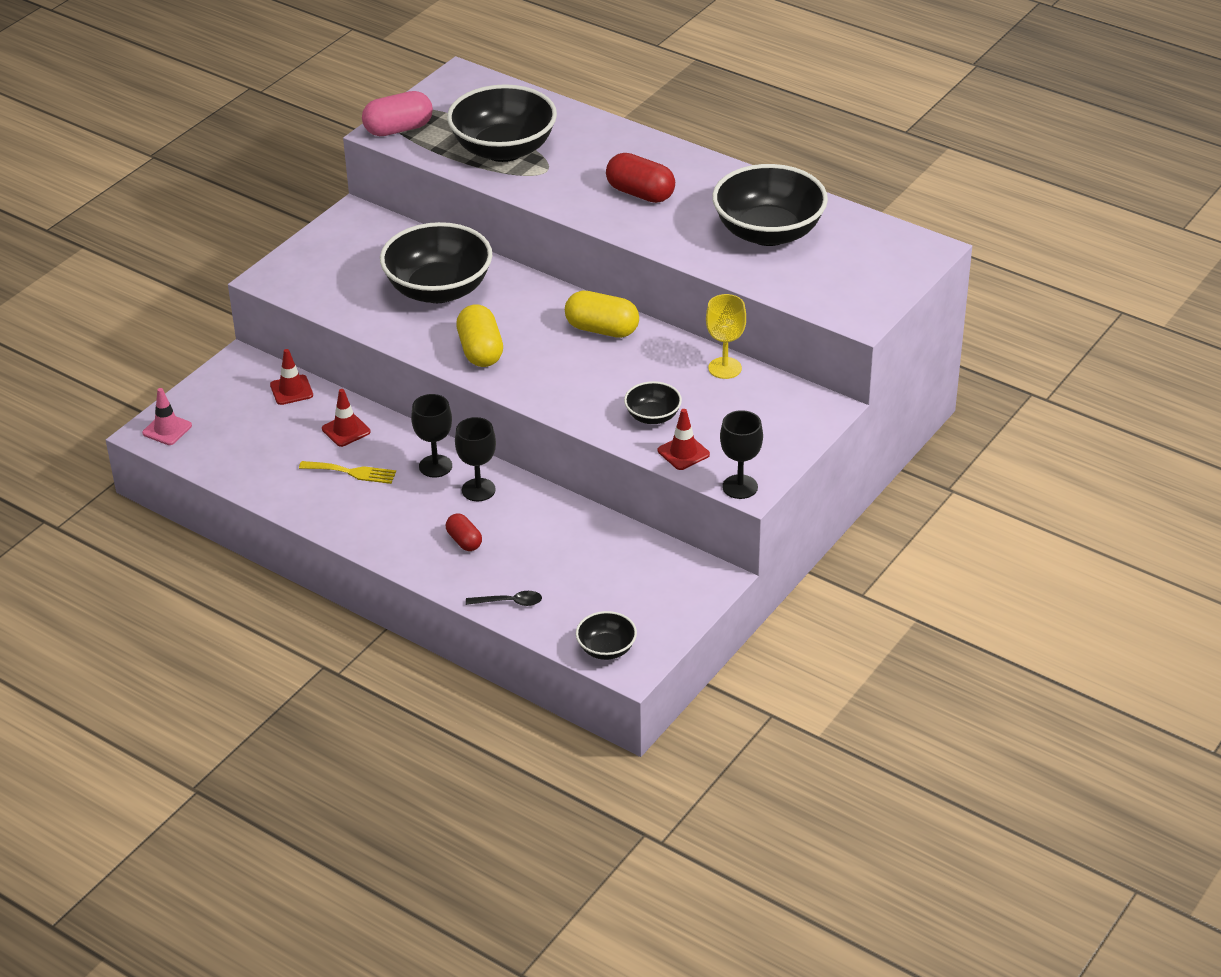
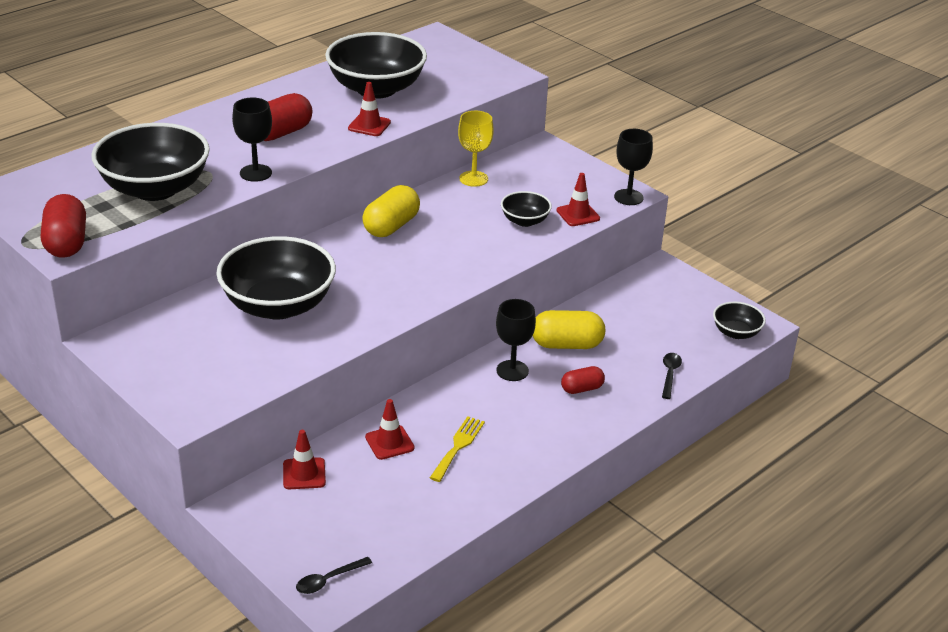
camera: 80 degrees left, 5 degrees down
pink traffic cone [142,388,192,445] -> black spoon [296,557,372,594]
pink capsule [362,91,433,136] -> red capsule [41,194,86,258]
black goblet [411,394,452,477] -> black goblet moved to [232,97,272,182]
yellow capsule [456,304,503,367] -> yellow capsule moved to [533,310,605,349]
none -> red traffic cone [348,82,391,136]

